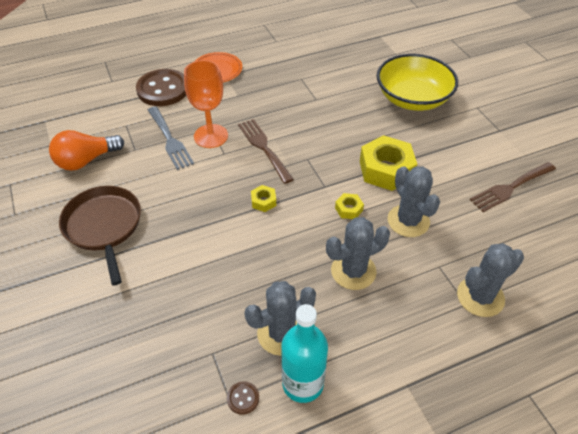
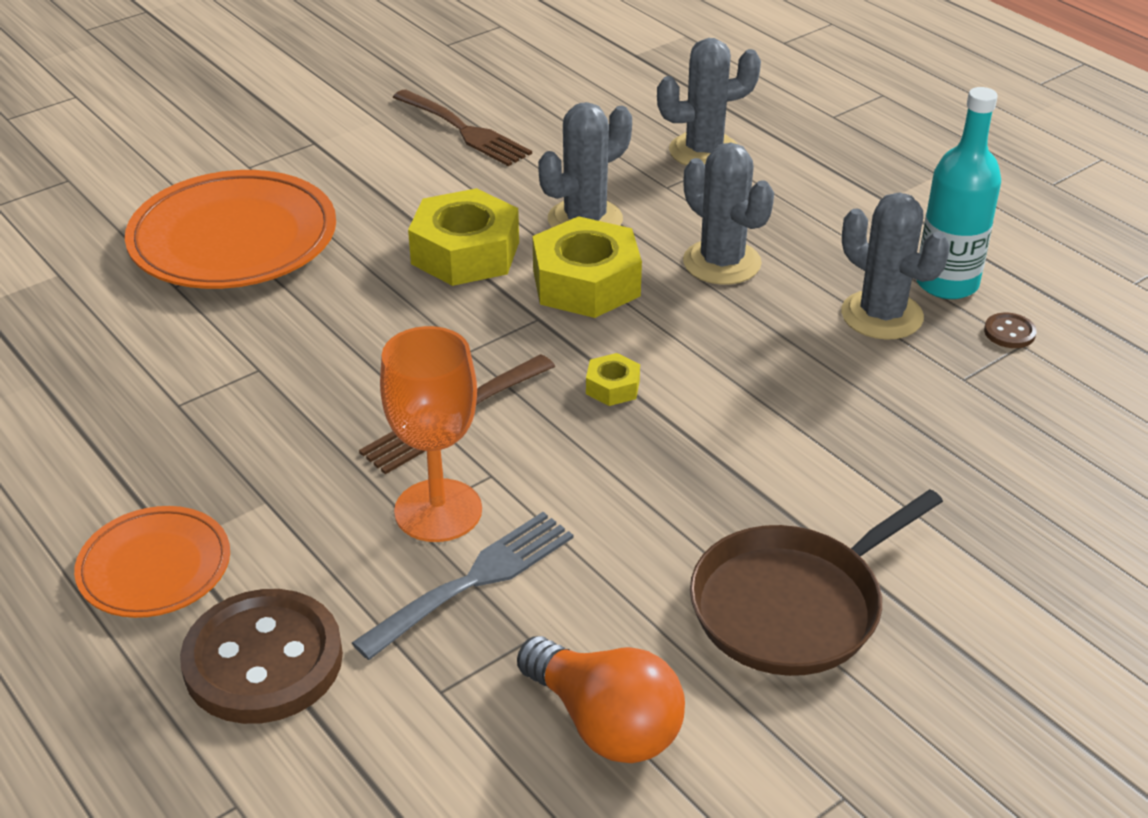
camera: 105 degrees left, 10 degrees down
yellow nut [335,193,364,219] -> yellow nut [532,216,642,318], size x2.16
yellow bowl [377,54,458,111] -> orange plate [125,170,336,289]
grey cactus [457,243,524,317] -> grey cactus turned 60 degrees counterclockwise [657,38,761,166]

